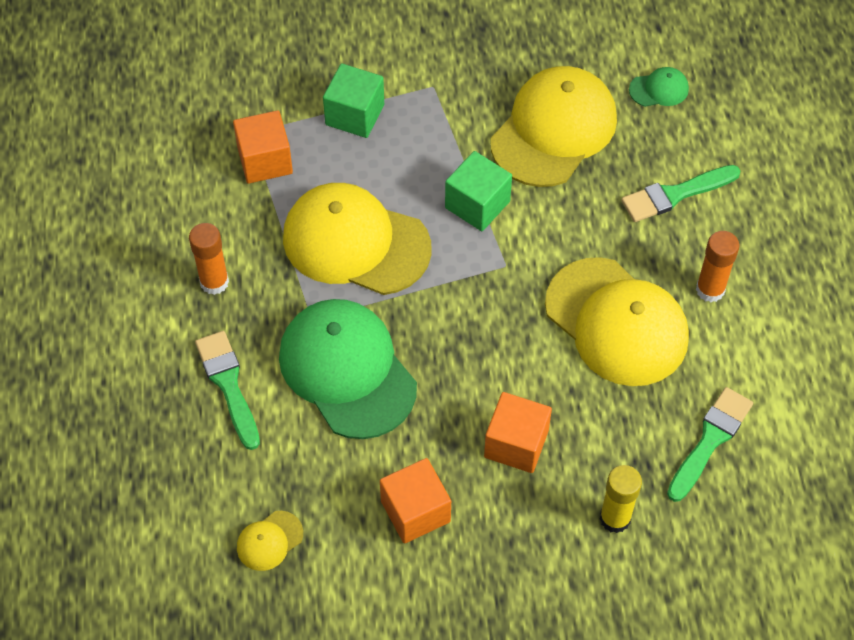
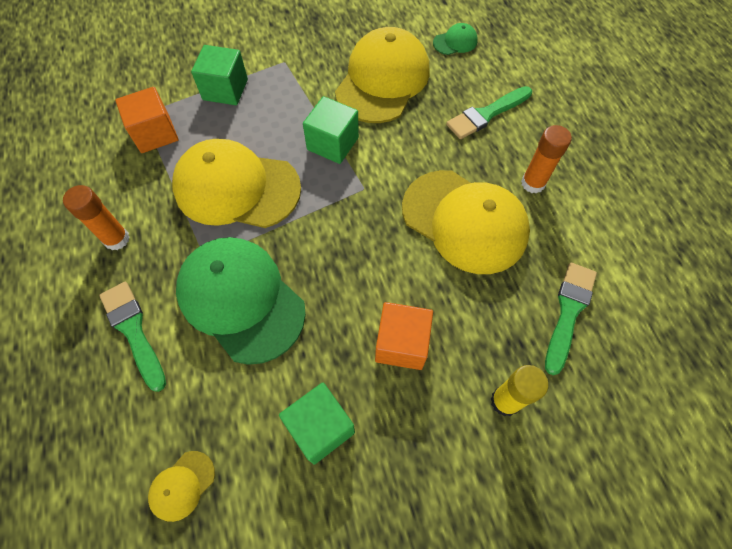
camera: 10 degrees left, 5 degrees up
orange cube [380,458,451,544] -> green cube [279,383,355,465]

